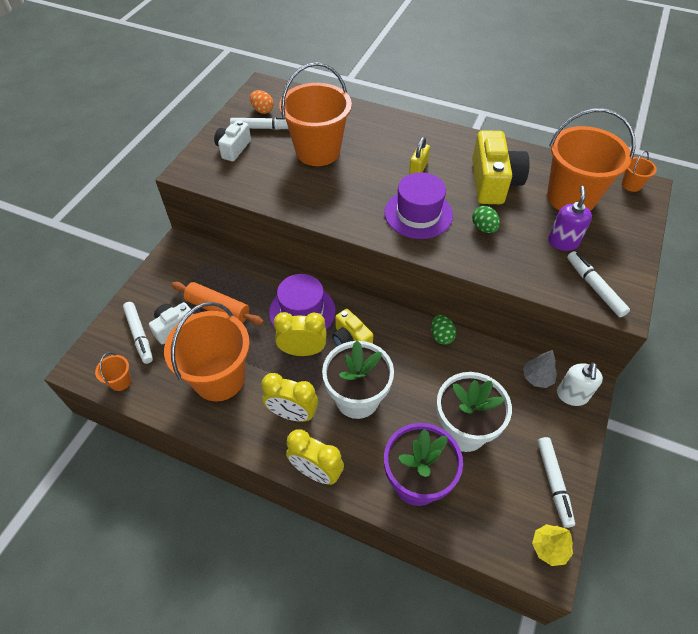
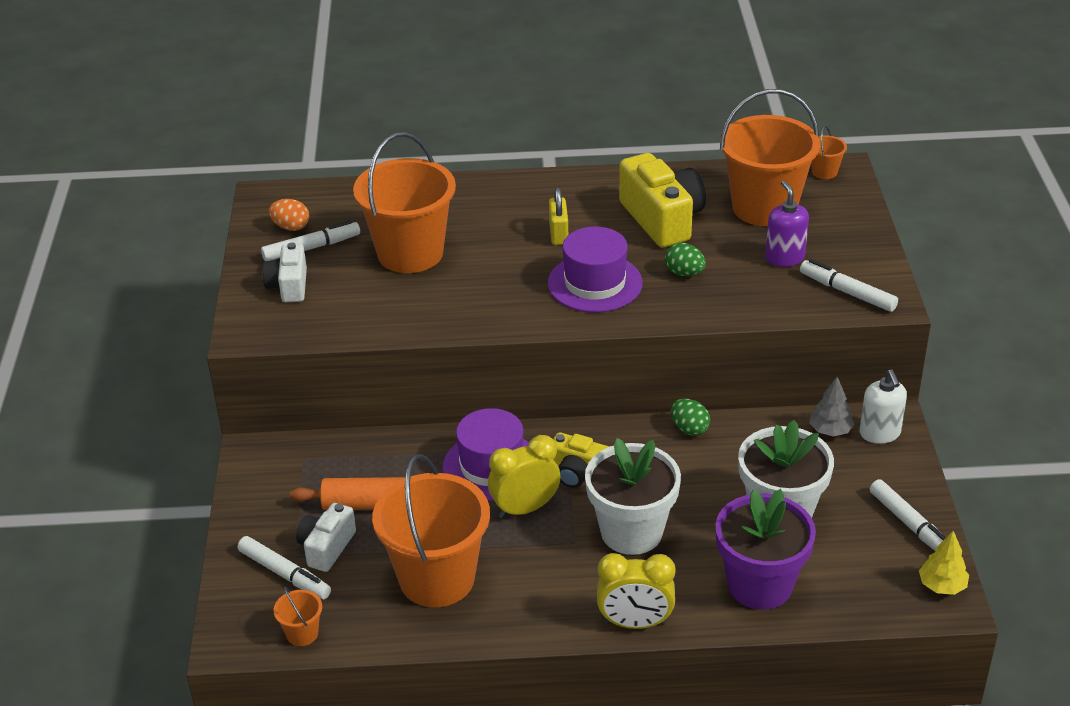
camera: 25 degrees left, 15 degrees down
yellow clock [261,373,318,422] -> none

